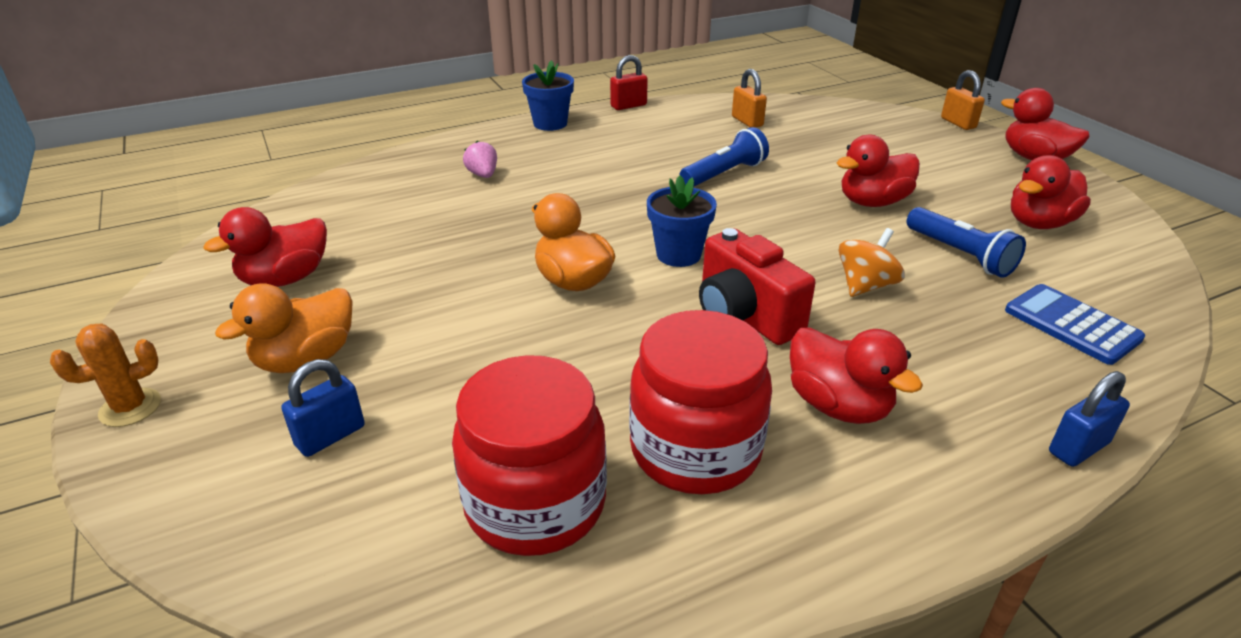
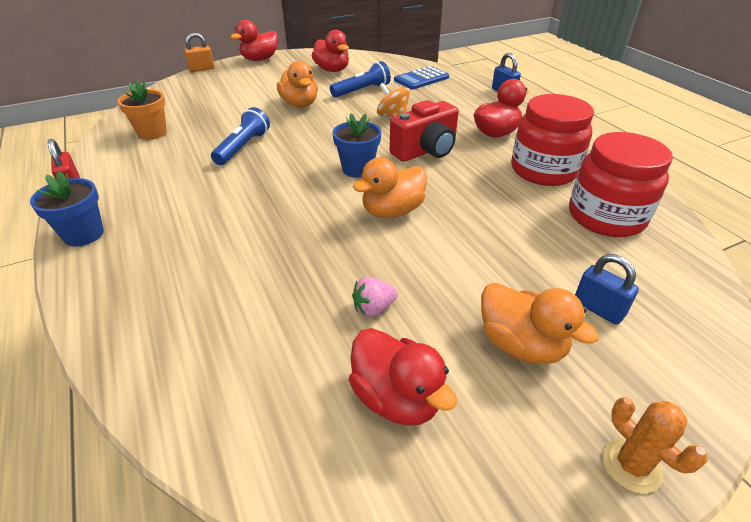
camera: 90 degrees left, 5 degrees up
pink strawberry [463,141,497,178] -> pink strawberry moved to [352,277,398,317]
blue flashlight [679,127,769,187] -> blue flashlight turned 60 degrees clockwise [211,107,270,165]
orange padlock [732,69,767,128] -> orange flower pot [117,81,167,140]
red duck [837,134,920,207] -> orange duck [277,61,318,108]

